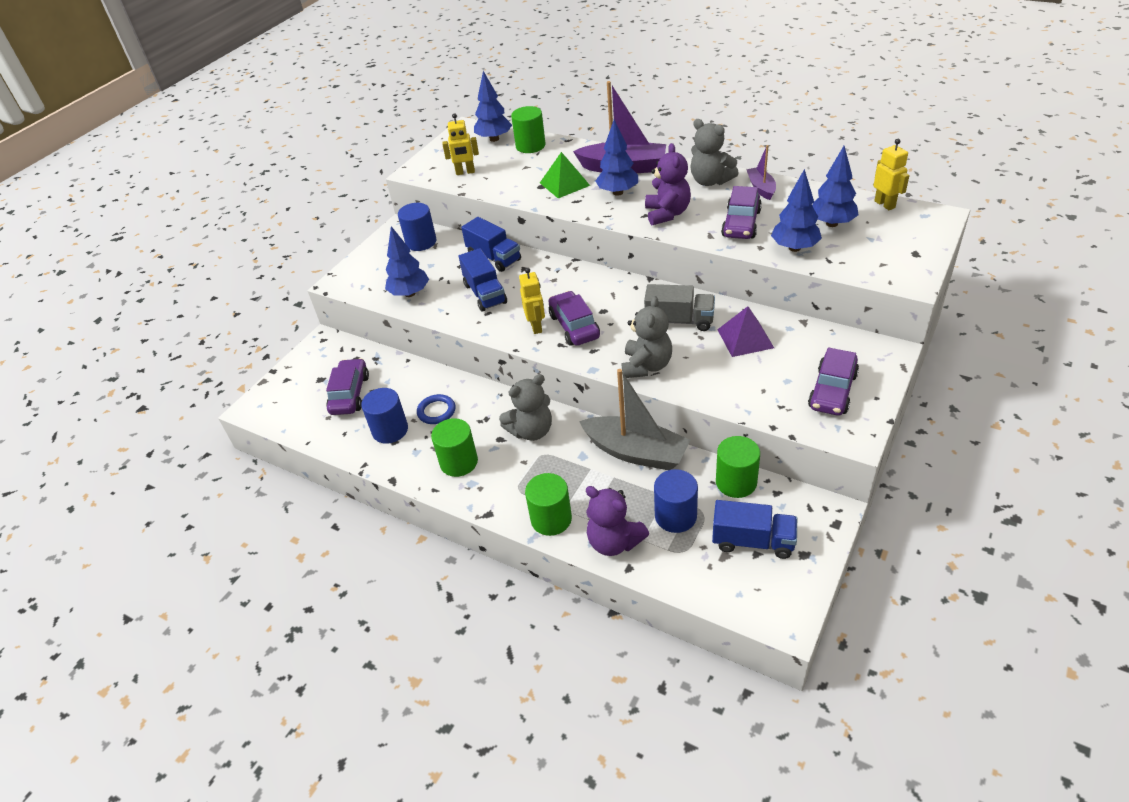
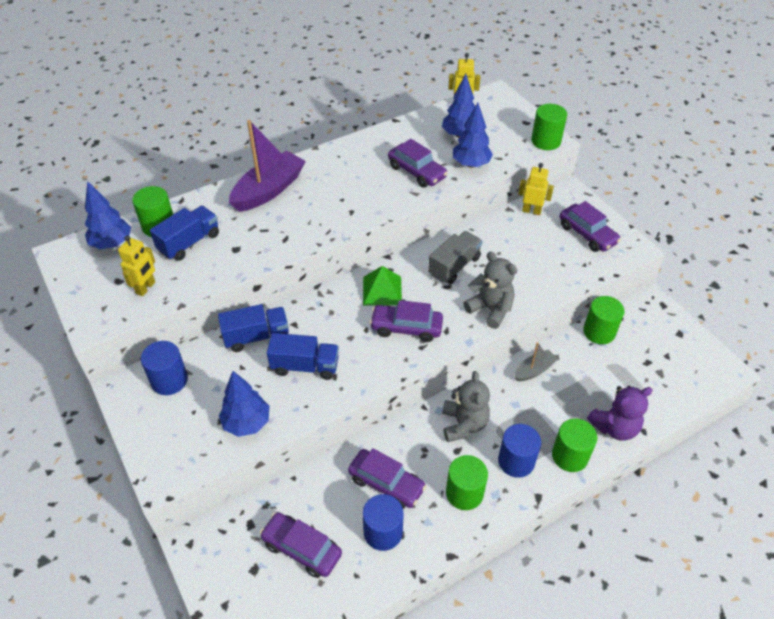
camera: 65 degrees left, 5 degrees up
blue ring [417,394,455,424] -> purple car [348,448,427,509]
yellow robot [519,268,545,334] -> yellow robot moved to [518,163,554,215]
green pyramid [540,152,590,198] -> green pyramid moved to [363,266,402,306]
grey boat [579,369,690,470] -> grey boat [514,342,558,381], size x0.53
blue tree [595,120,638,196] -> none
purple teddy bear [645,143,691,225] -> none
blue cylinder [654,469,698,533] -> blue cylinder moved to [498,424,541,478]
grey teddy bear [691,119,739,186] -> none
blue truck [712,500,797,559] -> blue truck moved to [150,206,219,261]
purple pyramid [717,306,774,357] -> none
purple boat [746,145,776,200] -> none
none -> green cylinder [531,104,567,150]

